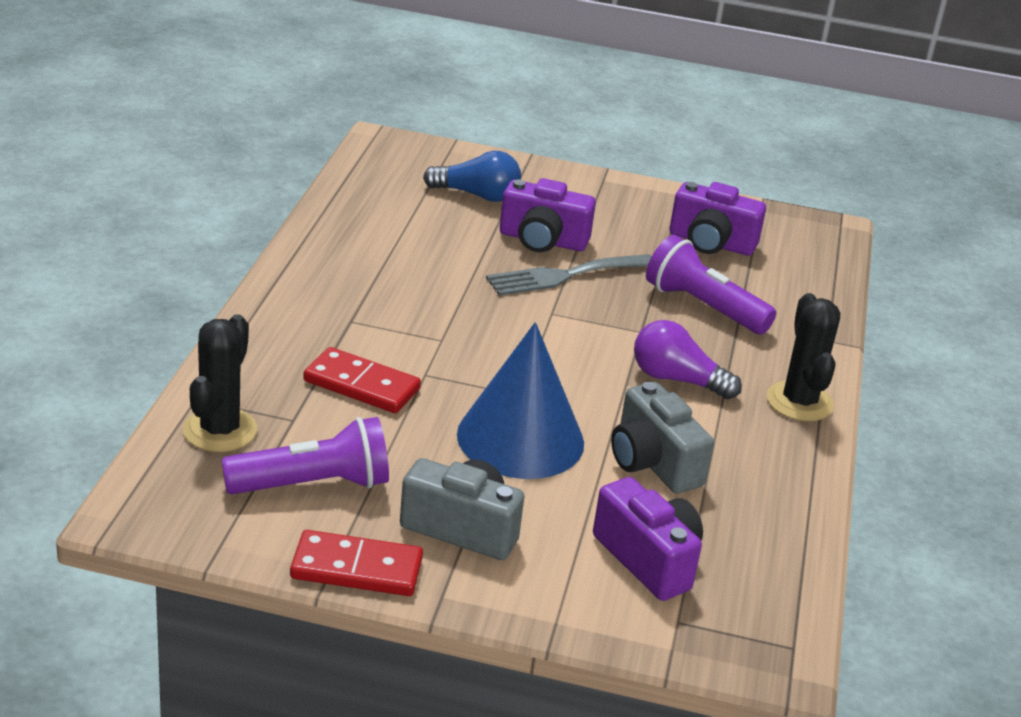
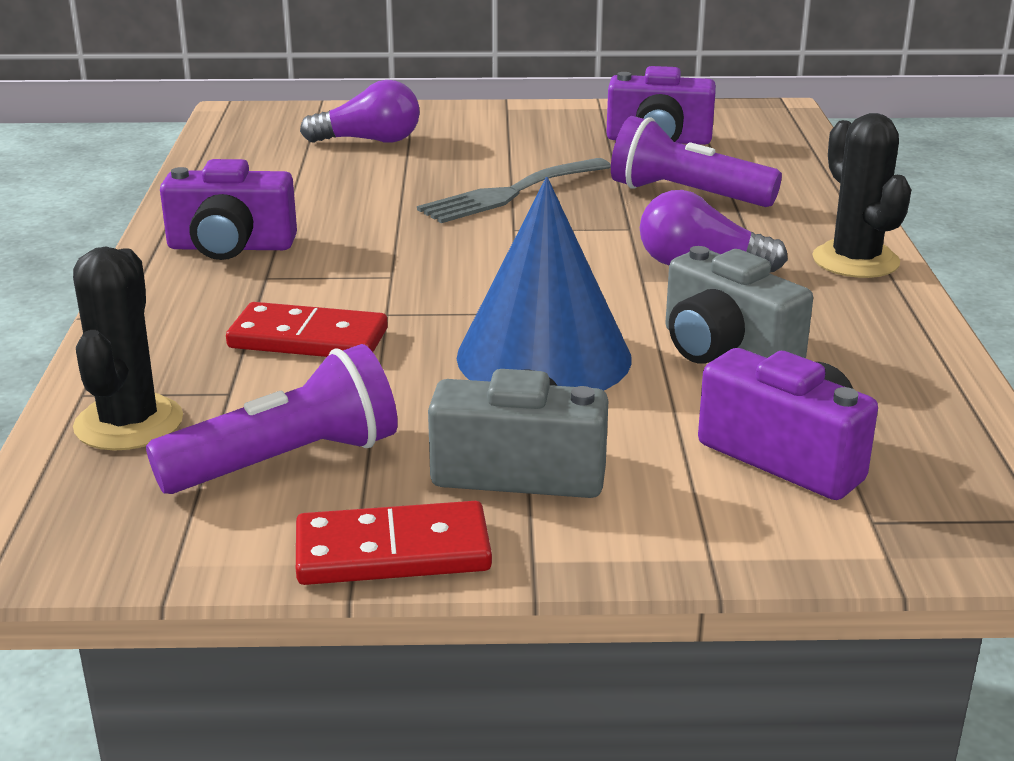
camera: 10 degrees left, 5 degrees down
blue light bulb [423,151,521,202] -> purple light bulb [300,80,420,143]
purple camera [500,178,596,252] -> purple camera moved to [160,159,297,260]

